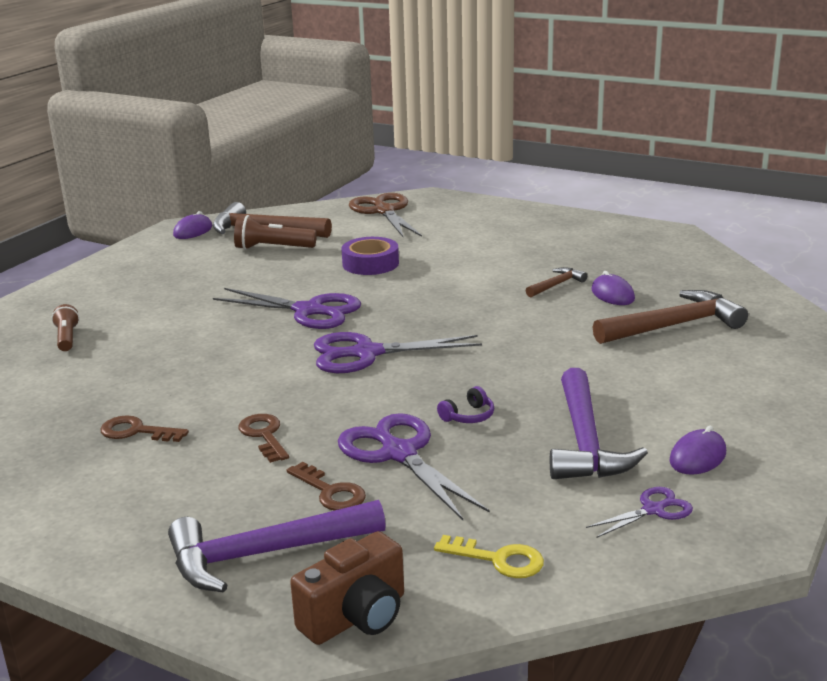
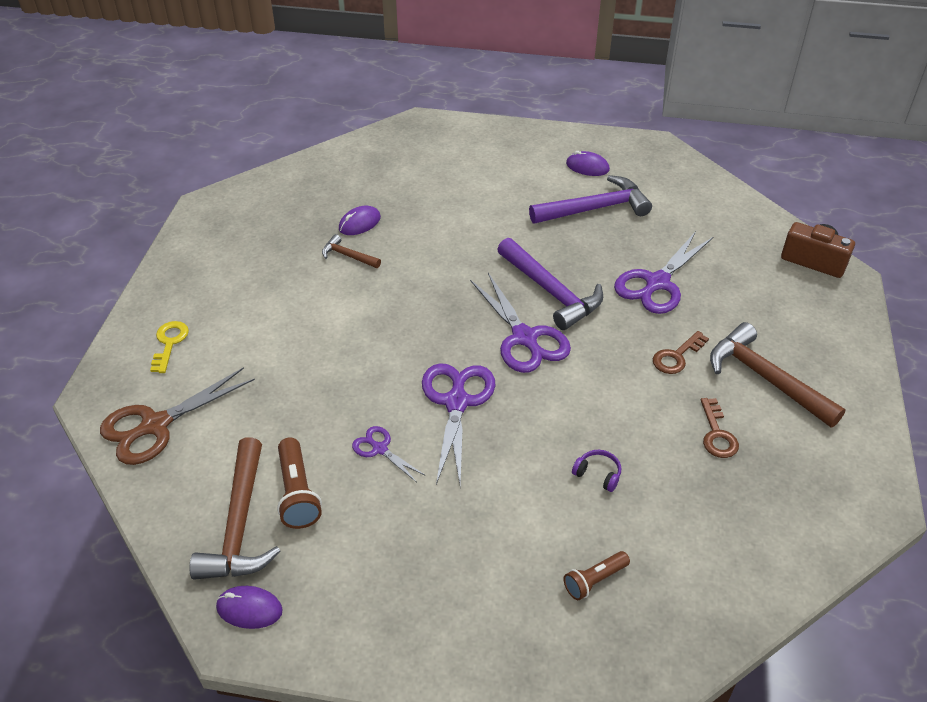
camera: 110 degrees left, 20 degrees up
purple hammer [168,500,386,593] -> purple hammer moved to [497,238,603,330]
brown key [287,462,366,511] -> none
purple tape [341,237,399,275] -> none
yellow key [434,535,544,578] -> yellow key moved to [150,321,189,373]
purple headphones [437,386,494,423] -> purple headphones moved to [572,450,621,492]
purple scissors [586,487,693,538] -> purple scissors moved to [352,426,426,482]
brown hammer [593,290,748,344] -> brown hammer moved to [710,322,846,427]

